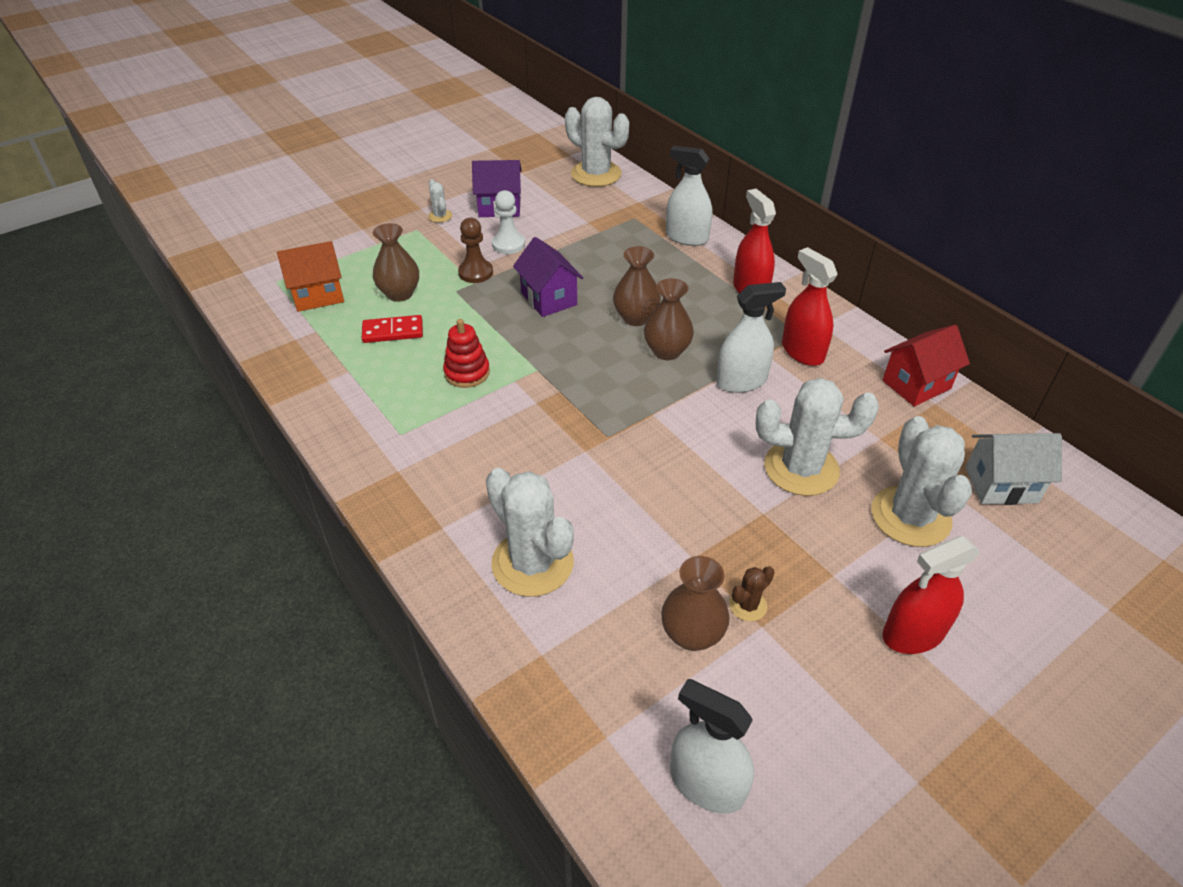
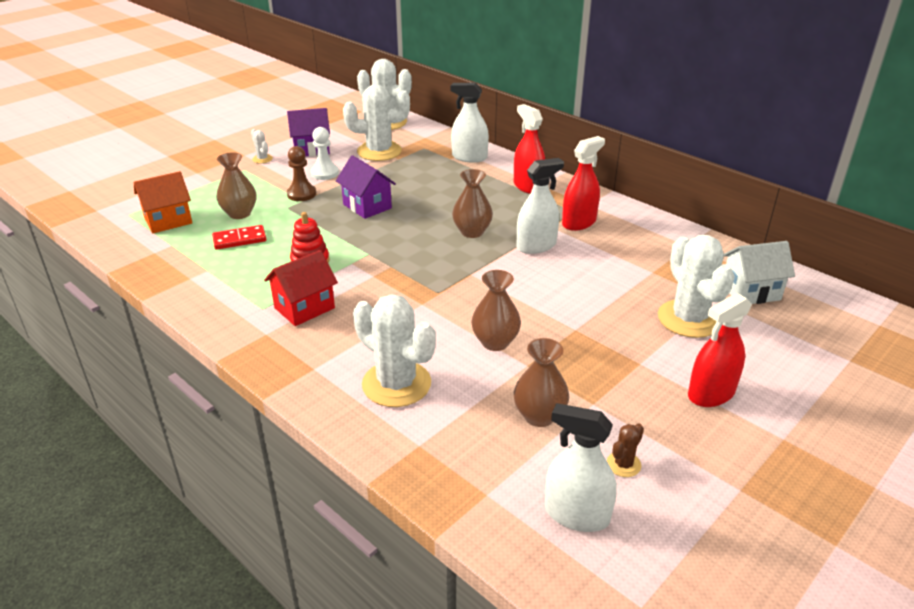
camera: 10 degrees left, 10 degrees down
brown vase [613,246,661,326] -> brown vase moved to [471,270,521,351]
brown cactus [729,566,775,621] -> brown cactus moved to [607,423,644,477]
white cactus [756,378,879,496] -> white cactus moved to [343,84,410,161]
red spray bottle [782,247,838,366] -> red spray bottle turned 90 degrees clockwise [562,136,605,231]
red house [883,325,970,406] -> red house moved to [264,250,338,326]

